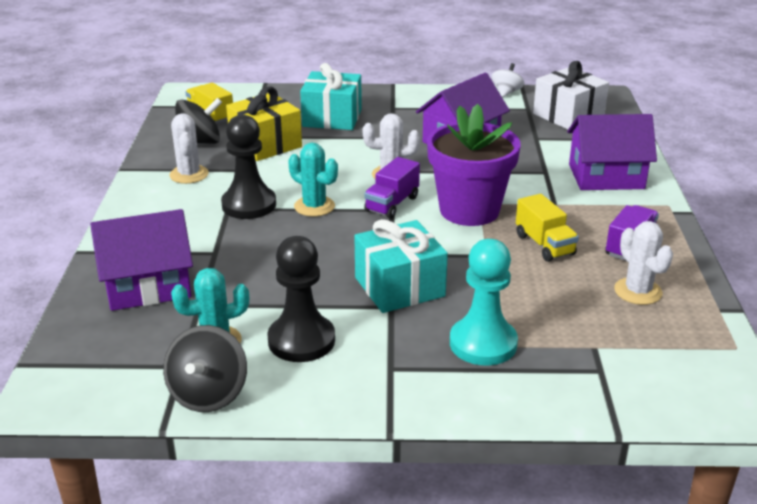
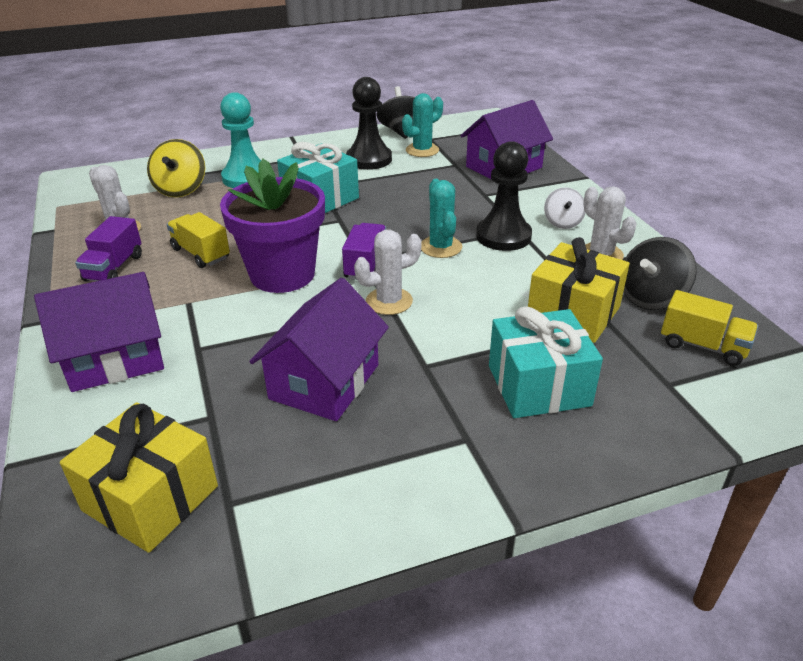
camera: 160 degrees right, 5 degrees up
turquoise cactus [288,143,338,217] -> turquoise cactus turned 60 degrees clockwise [421,179,462,258]
white spinning top [492,63,524,97] -> white spinning top moved to [544,187,586,229]
white gift [533,61,609,129] -> yellow gift [60,402,218,553]
none -> yellow spinning top [147,139,205,197]

